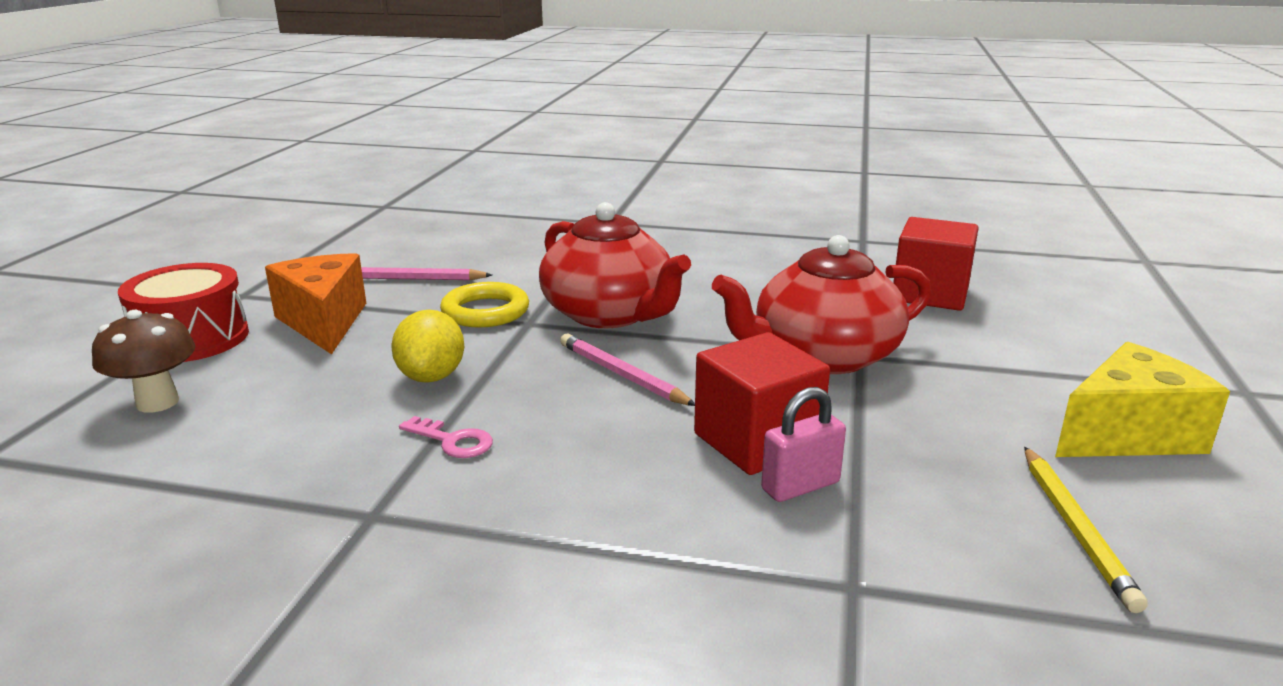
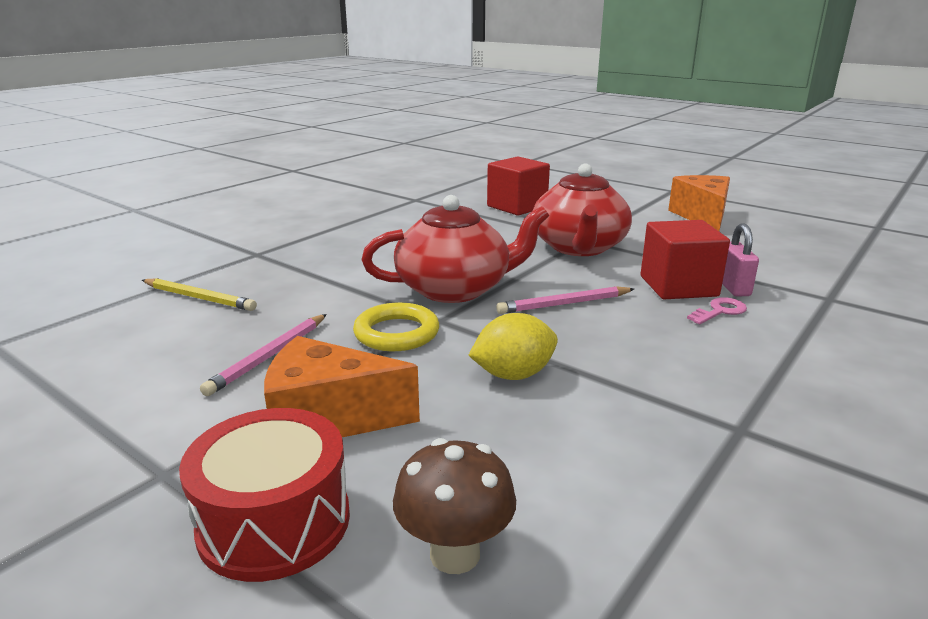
camera: 65 degrees left, 0 degrees up
yellow lemon [391,310,464,383] -> yellow lemon turned 45 degrees counterclockwise [468,313,558,380]
pink key [399,416,493,458] -> pink key moved to [687,297,747,324]
yellow pencil [1024,447,1148,613] -> yellow pencil moved to [142,278,257,311]
yellow cheese [1055,342,1230,457] -> orange cheese [668,175,730,231]

